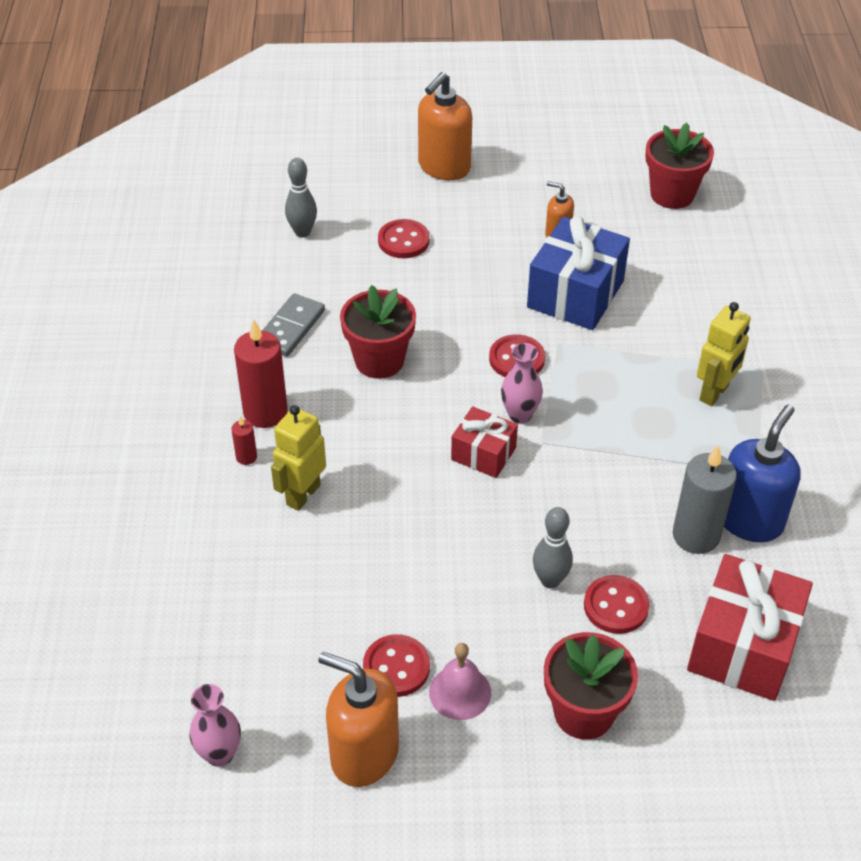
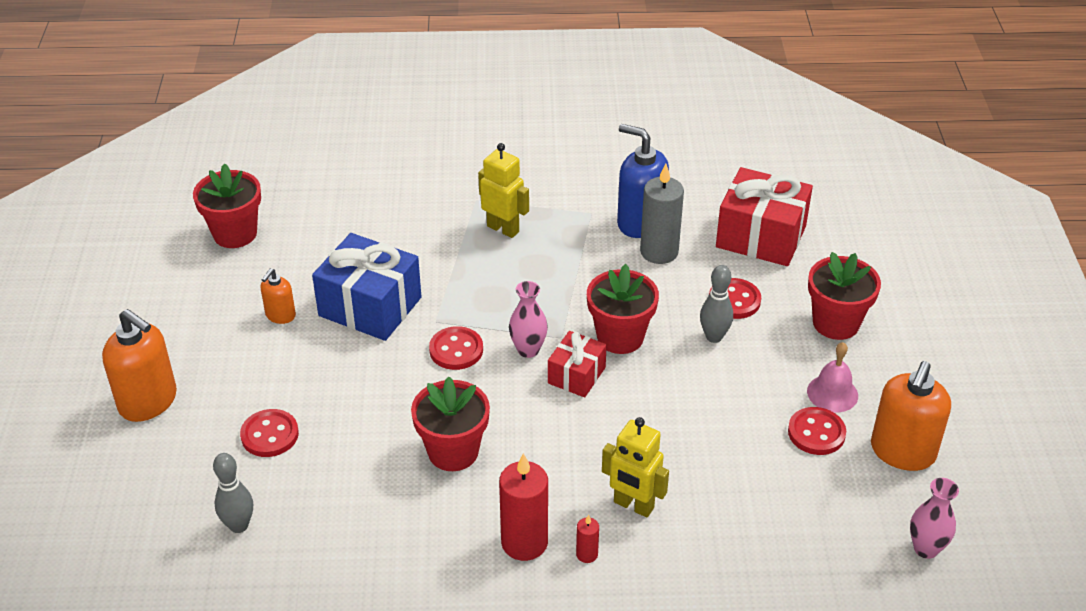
camera: 90 degrees left, 5 degrees down
grey domino [262,293,325,357] -> none
none -> red flower pot [587,264,659,354]

